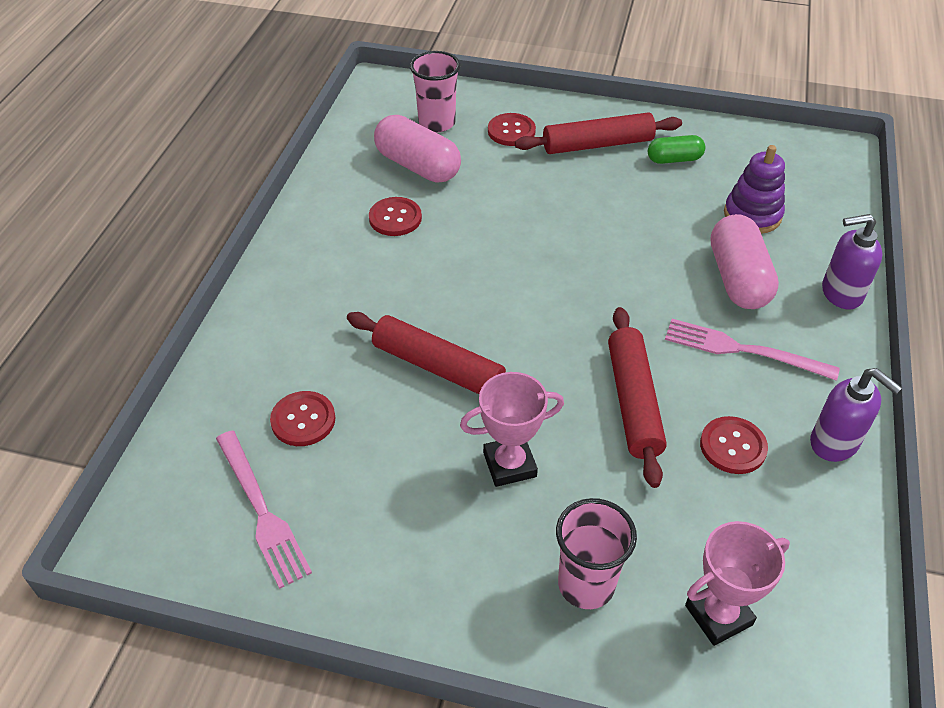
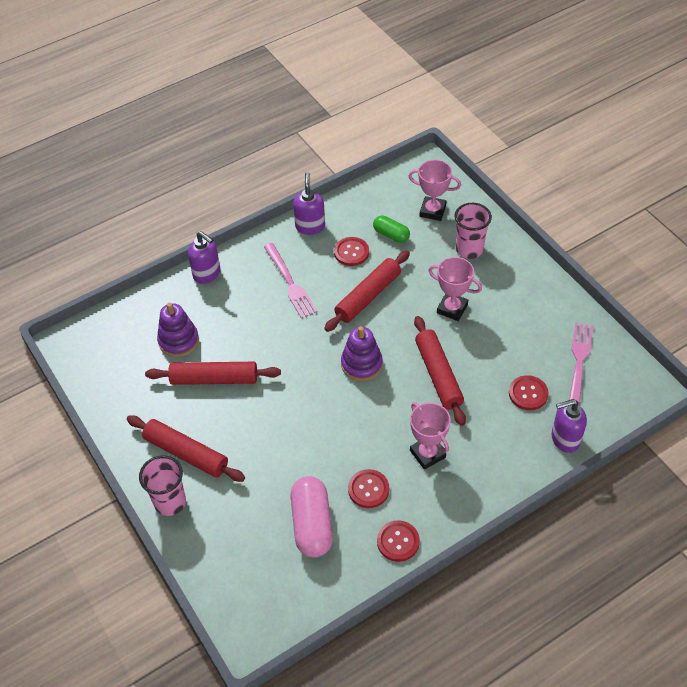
camera: 135 degrees left, 5 degrees up
pink cup [410,51,461,133] -> pink cup moved to [139,455,186,516]
red button [488,113,536,146] -> red button moved to [377,520,420,562]
green capsule [648,135,705,164] -> green capsule moved to [373,216,410,243]
pink capsule [711,214,779,309] -> none
none -> red rolling pin [145,362,281,385]
none -> purple stacking toy [341,326,383,381]
none -> pink trophy [410,402,451,470]
none -> purple soap dispenser [551,399,587,453]

